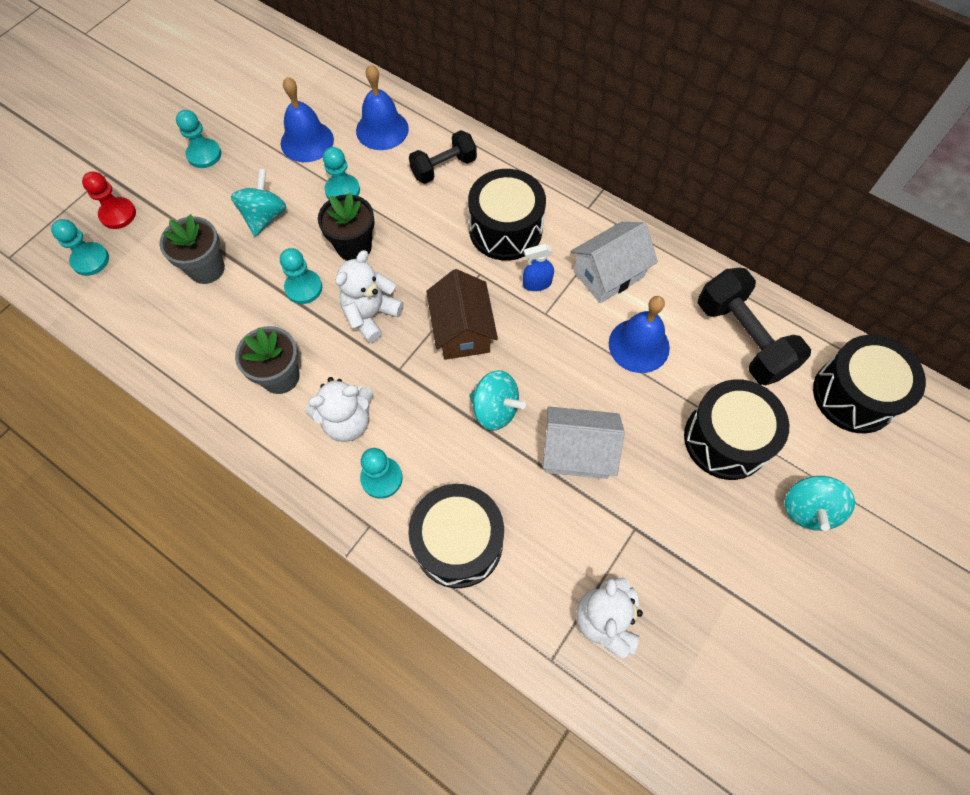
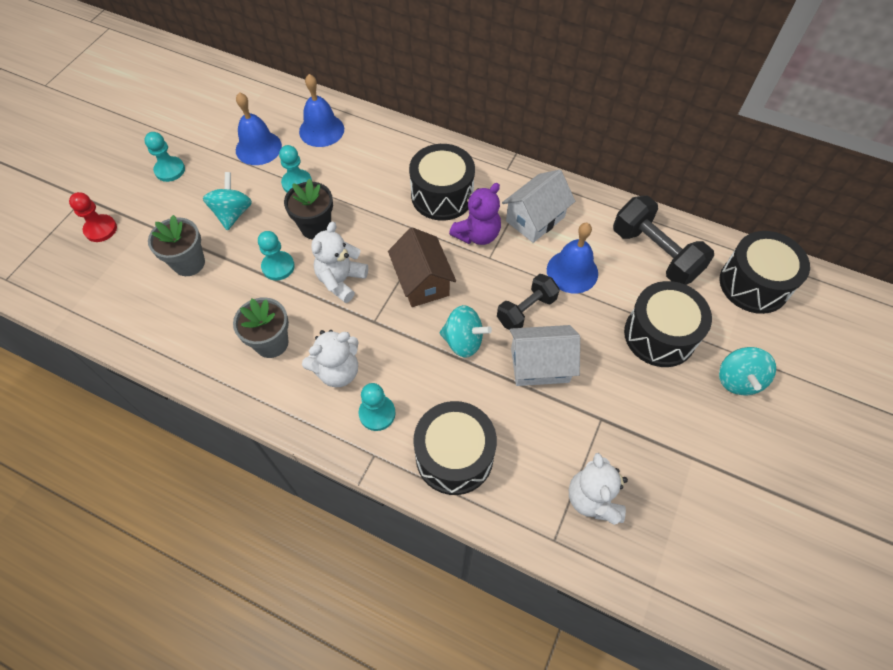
camera: 10 degrees left, 5 degrees down
turquoise pawn [51,219,109,276] -> none
black dumbbell [409,130,477,184] -> black dumbbell moved to [497,274,560,330]
blue spray bottle [523,244,554,291] -> purple teddy bear [449,183,501,245]

